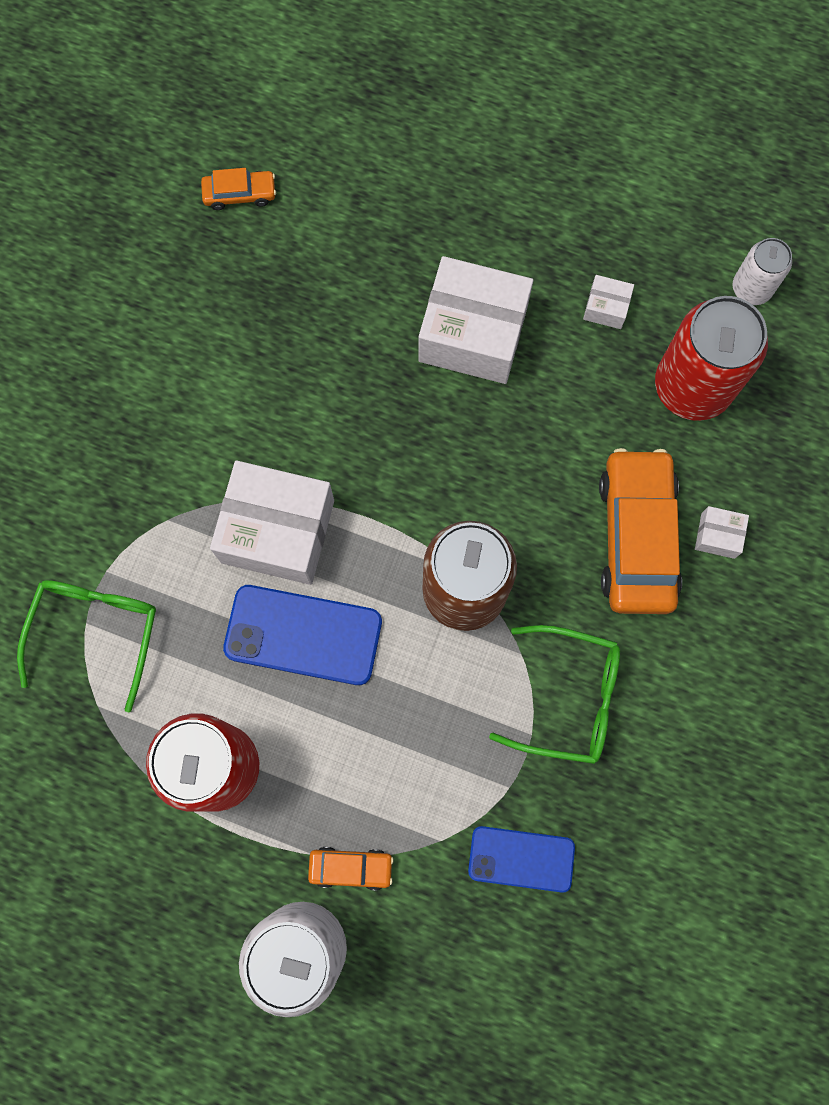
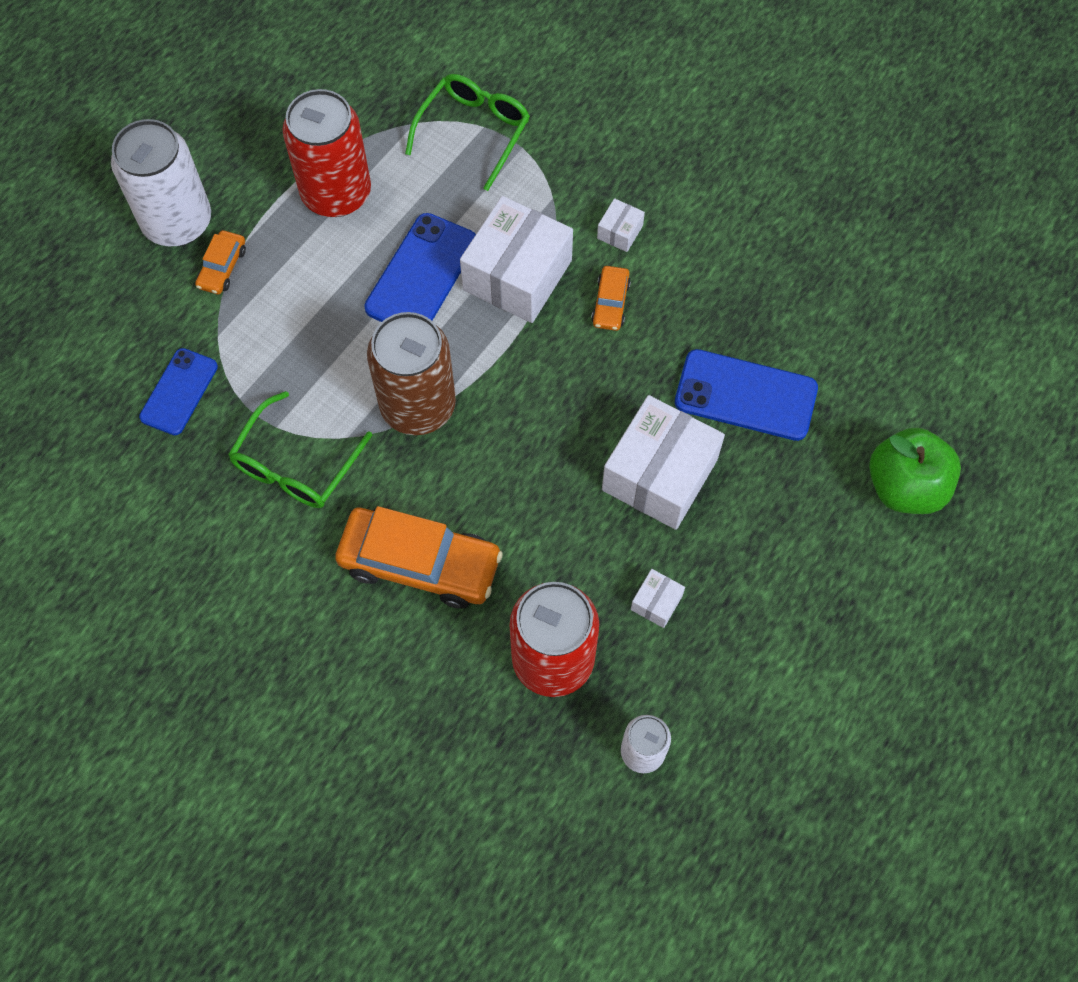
camera: 105 degrees right, 10 degrees down
green glasses [17,580,156,713] -> green glasses turned 90 degrees counterclockwise [405,74,530,191]
orange car [201,168,276,210] -> orange car moved to [591,266,631,331]
white box [695,506,749,559] -> white box moved to [597,198,645,252]
none -> blue phone [675,349,818,441]
none -> green apple [869,428,961,514]

